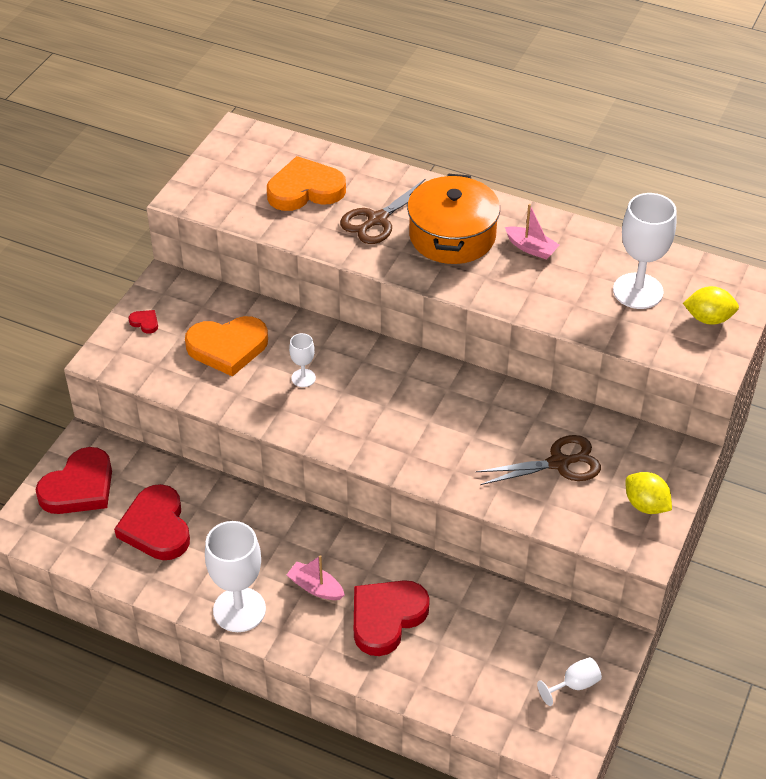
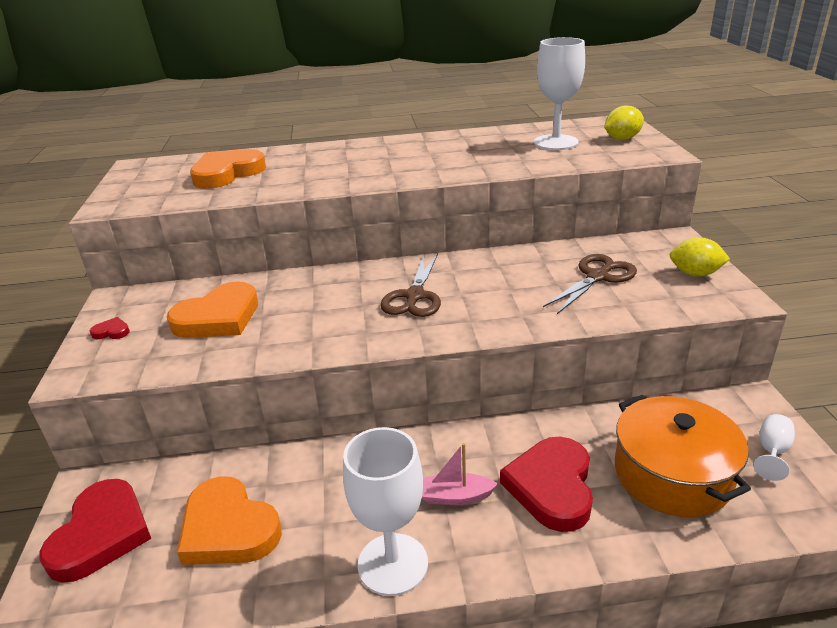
camera: 30 degrees left, 15 degrees down
red heart [114,484,190,560] -> orange heart [177,476,282,565]
white goblet [289,333,316,387] -> none
brown scissors [340,178,426,244] -> brown scissors moved to [380,253,441,317]
orange pot [407,174,500,264] -> orange pot moved to [615,395,751,517]
pink boat [505,204,560,260] -> none

